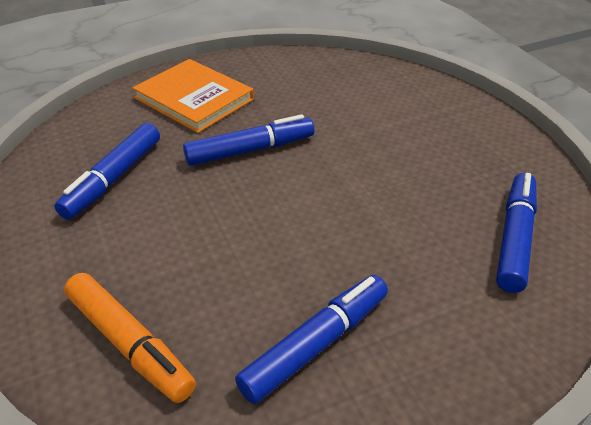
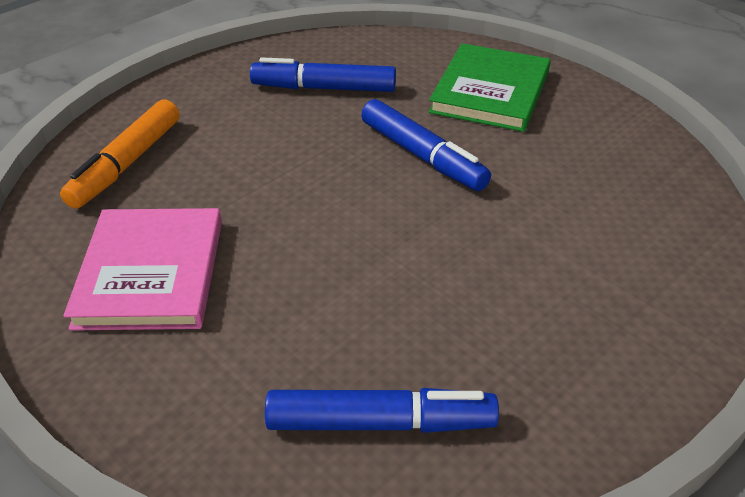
camera: 70 degrees right, 0 degrees up
orange book [132,59,254,133] -> green book [429,43,551,132]
blue marker [235,275,388,404] -> pink book [63,208,222,330]

